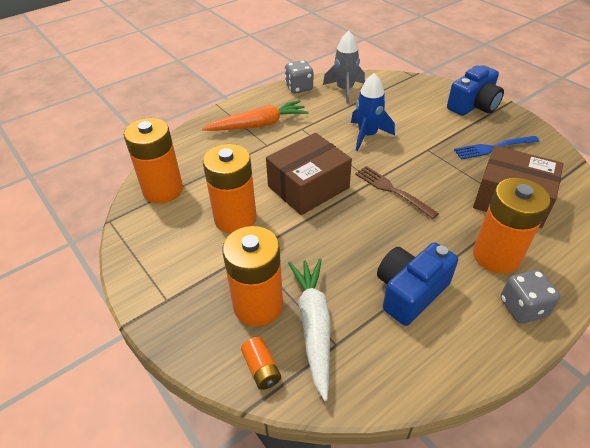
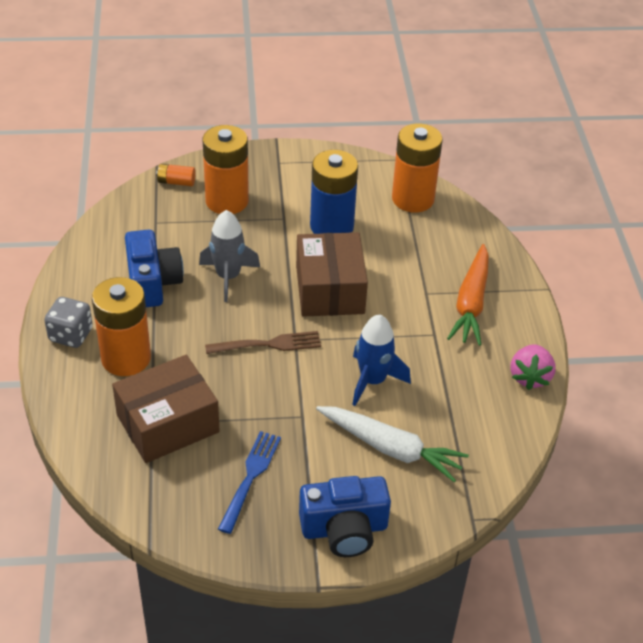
camera: 120 degrees right, 0 degrees up
orange battery [203,144,257,233] -> blue battery [310,150,358,234]
grey dice [285,60,313,94] -> pink strawberry [511,344,556,390]
white carrot [288,259,331,401] -> white carrot moved to [316,406,469,482]
grey rocket [323,31,365,104] -> grey rocket moved to [199,210,260,302]
blue camera [447,65,504,116] -> blue camera turned 90 degrees counterclockwise [299,476,391,557]

